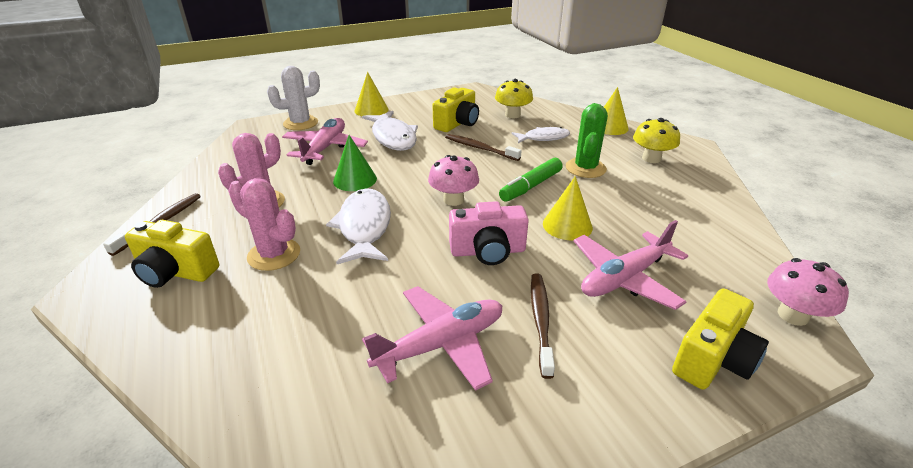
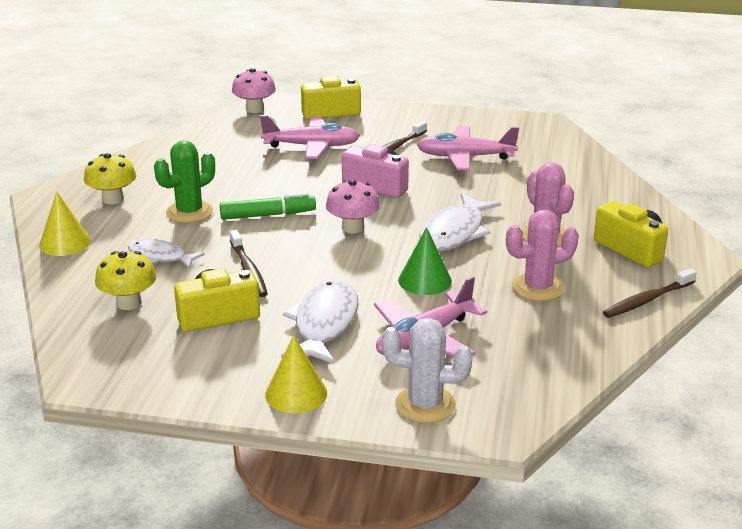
camera: 145 degrees left, 5 degrees down
yellow cone [543,176,593,240] -> none

